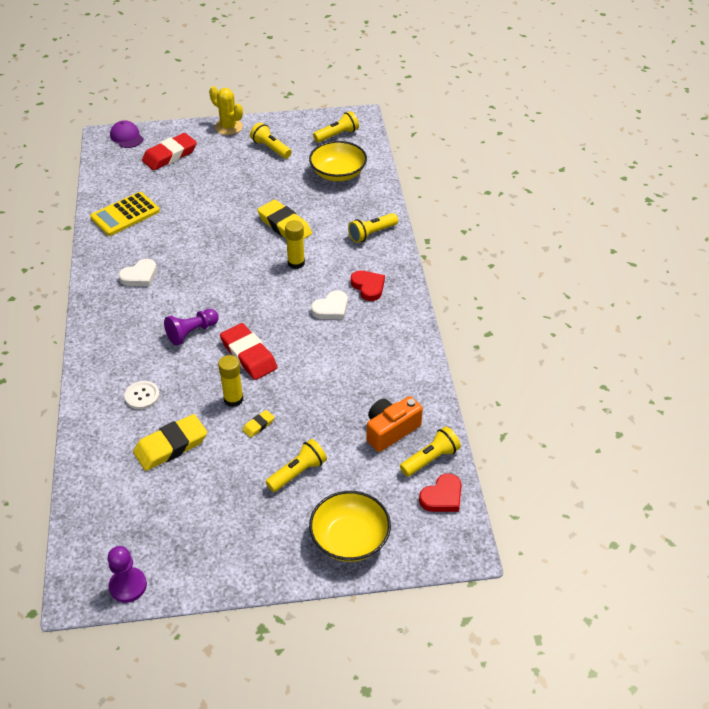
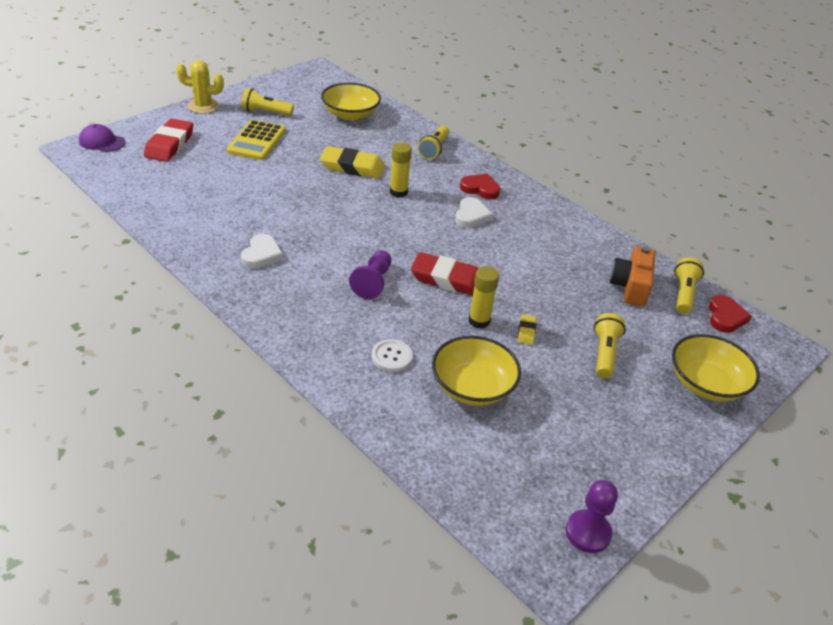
camera: 40 degrees left, 5 degrees down
yellow calculator [90,192,160,236] -> yellow calculator moved to [227,120,286,160]
yellow eraser [133,414,207,471] -> yellow bowl [432,336,521,406]
yellow flashlight [313,111,359,143] -> none

